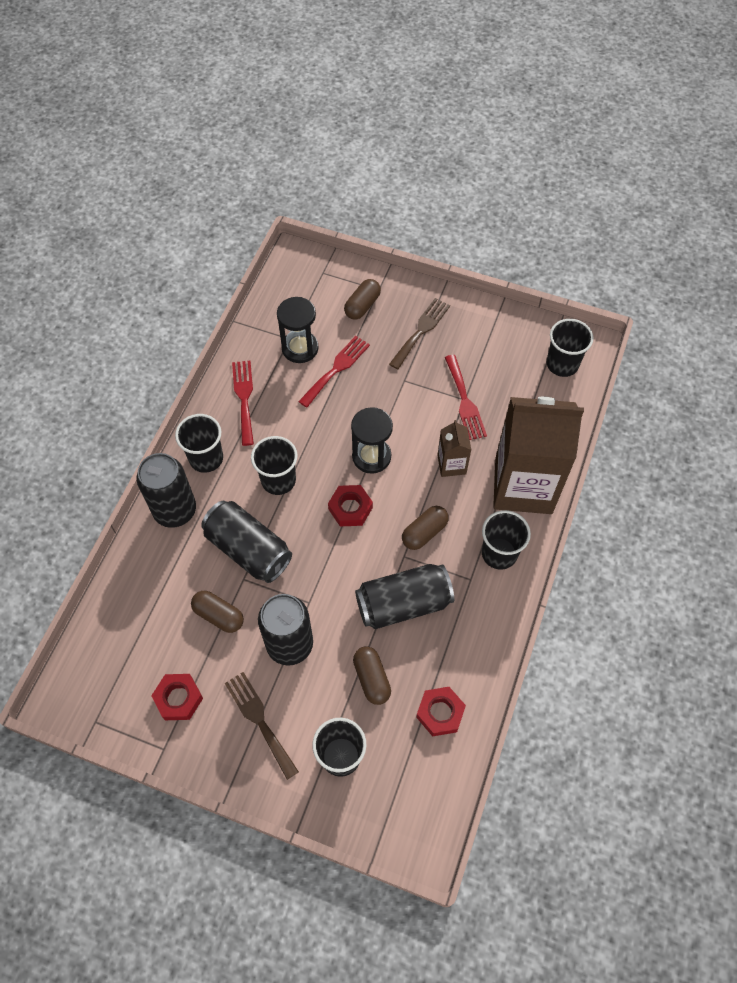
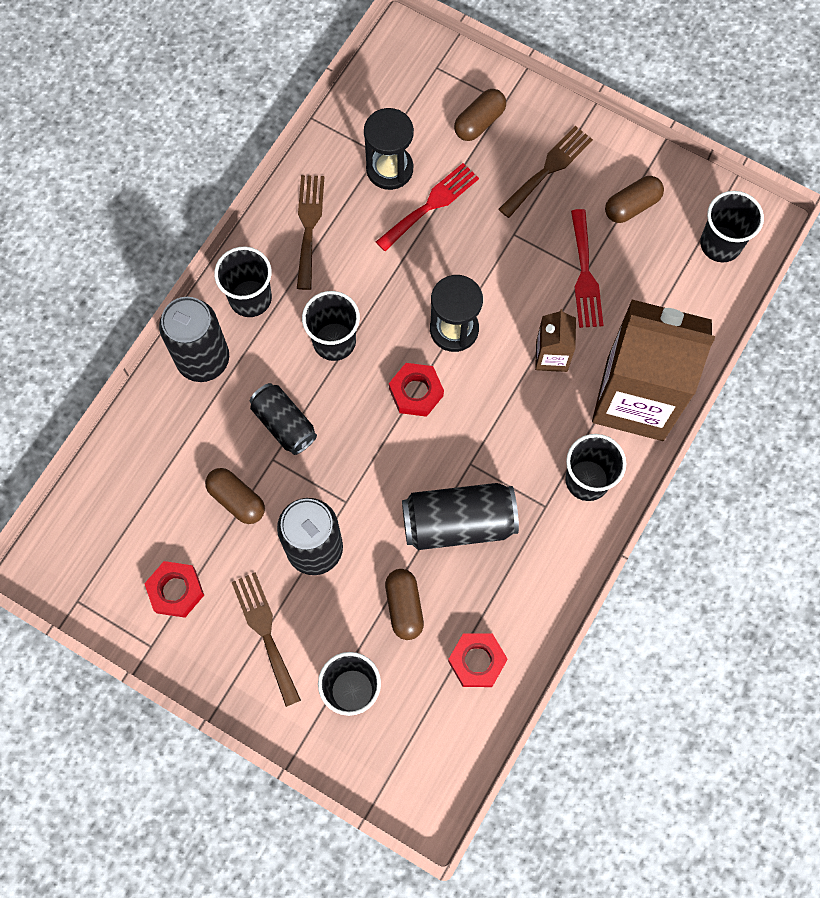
camera: 10 degrees right, 10 degrees up
black can [201,501,292,583] -> black can [250,383,317,455], size x0.66
red fork [232,361,254,446] -> brown fork [297,175,324,290]
brown capsule [402,506,449,550] -> brown capsule moved to [605,176,664,223]

